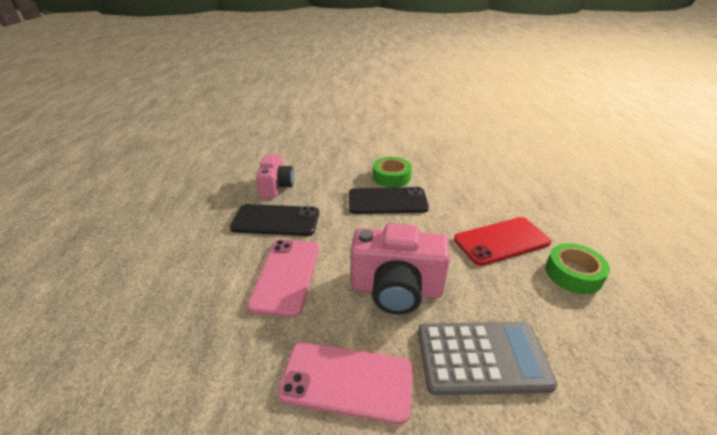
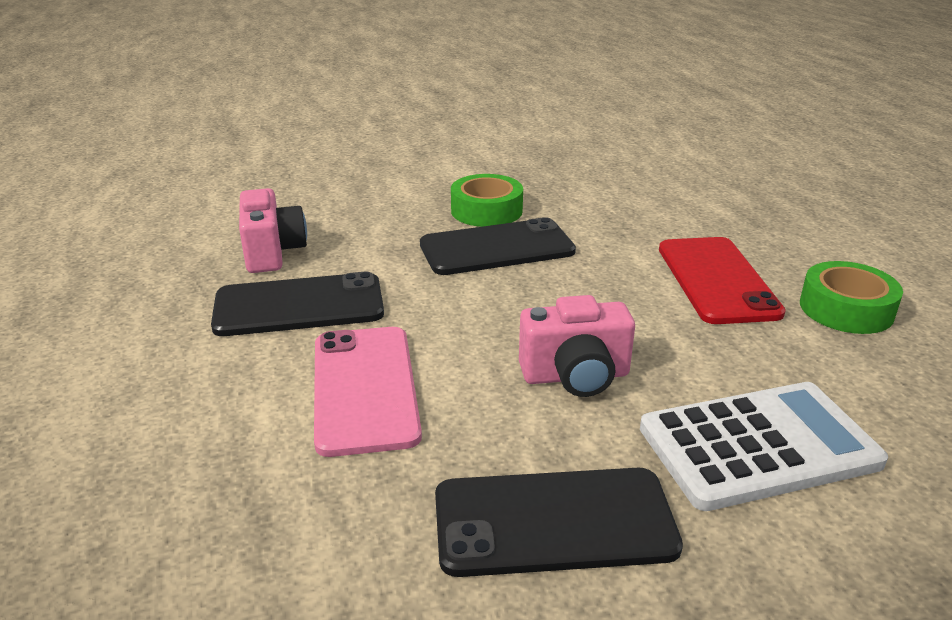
camera: 15 degrees left, 5 degrees down
pink phone [277,342,413,424] -> black phone [435,468,683,577]
pink camera [351,224,450,314] -> pink camera [519,295,635,397], size x0.65
grey calculator [418,322,558,395] -> white calculator [640,382,888,511]
red phone [454,217,551,266] -> red phone turned 60 degrees counterclockwise [659,237,786,324]

